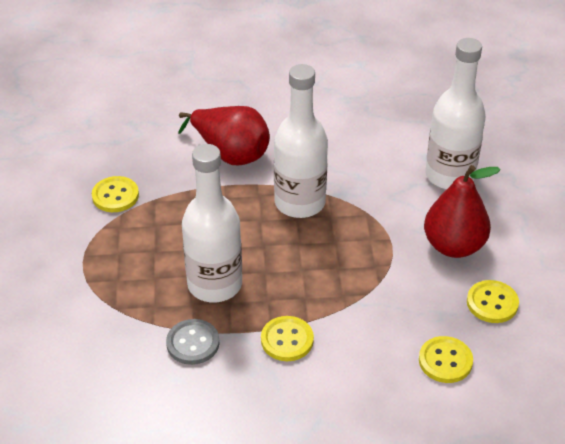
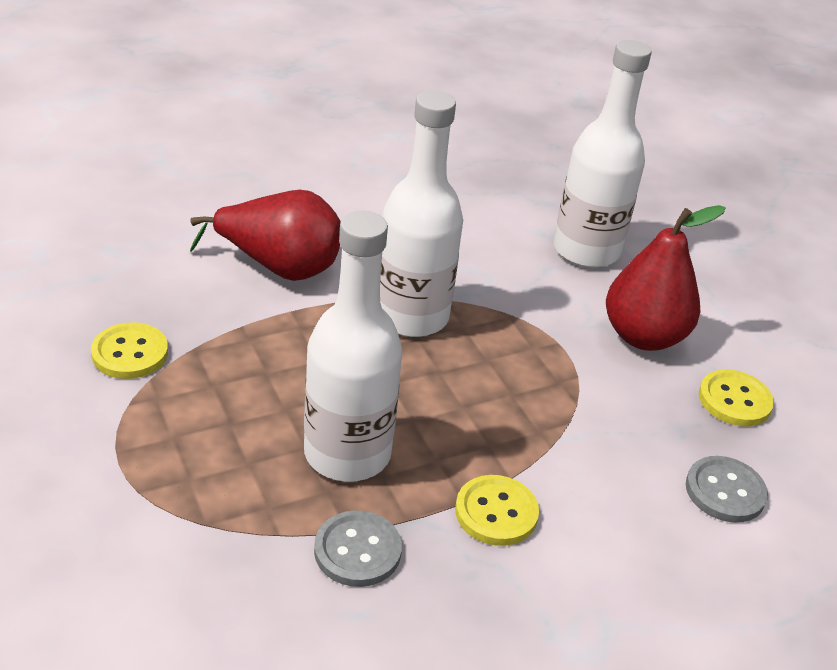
camera: 25 degrees left, 5 degrees down
yellow button [419,336,473,383] -> grey button [686,456,768,523]

